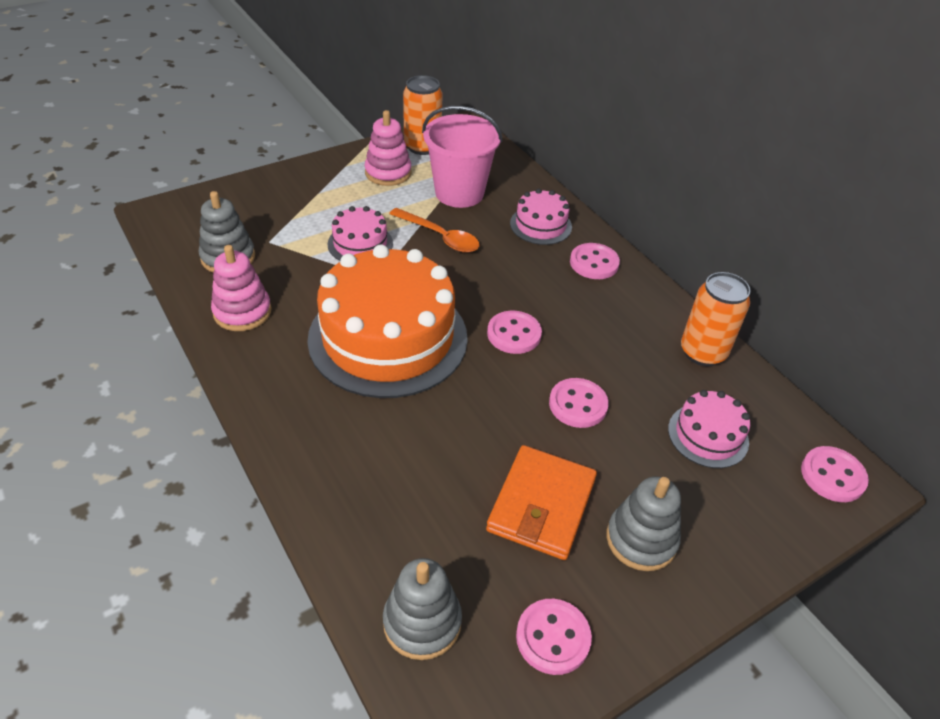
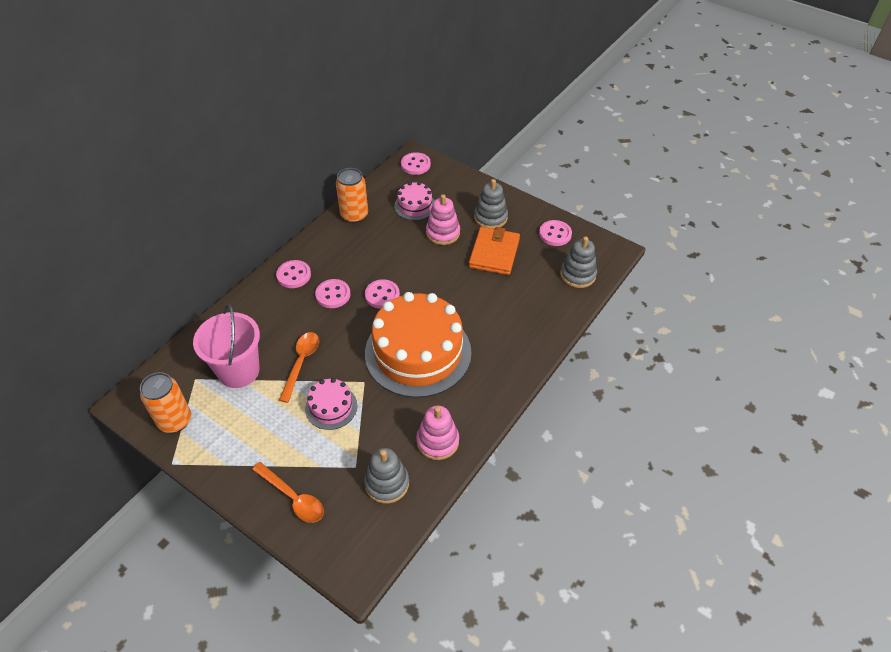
camera: 110 degrees left, 5 degrees up
pink stacking toy [365,110,411,186] -> pink stacking toy moved to [426,194,460,245]
orange wallet [486,445,597,560] -> orange wallet turned 75 degrees counterclockwise [469,227,520,275]
pink cake [510,188,572,245] -> none
pink button [549,378,609,428] -> pink button moved to [315,279,350,308]
none -> orange spoon [252,462,324,523]

